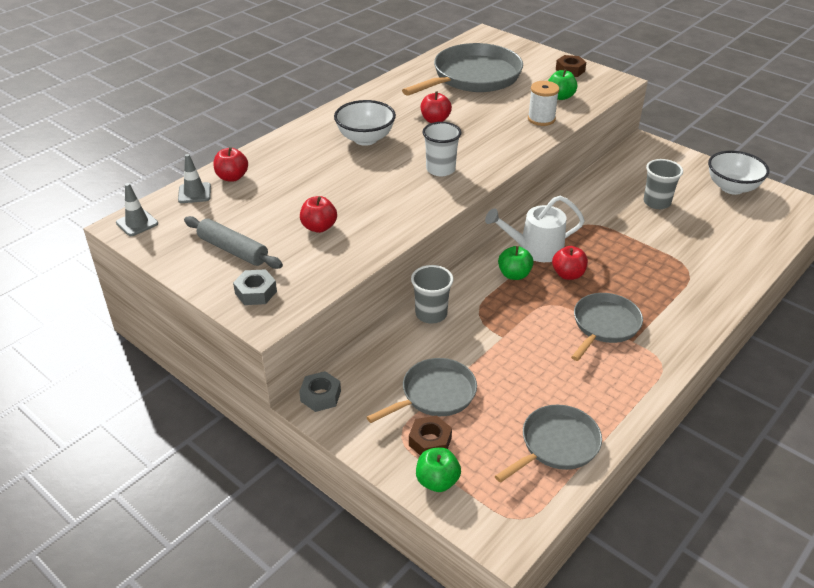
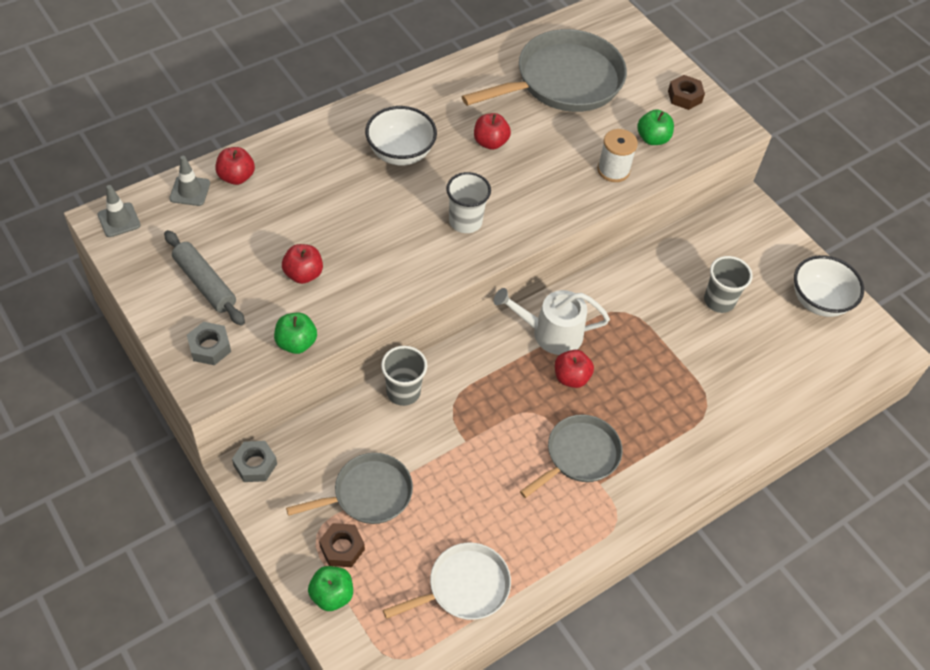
camera: 10 degrees right, 15 degrees up
grey pan [495,405,602,483] -> white pan [383,542,511,620]
green apple [498,246,534,280] -> green apple moved to [274,313,317,354]

